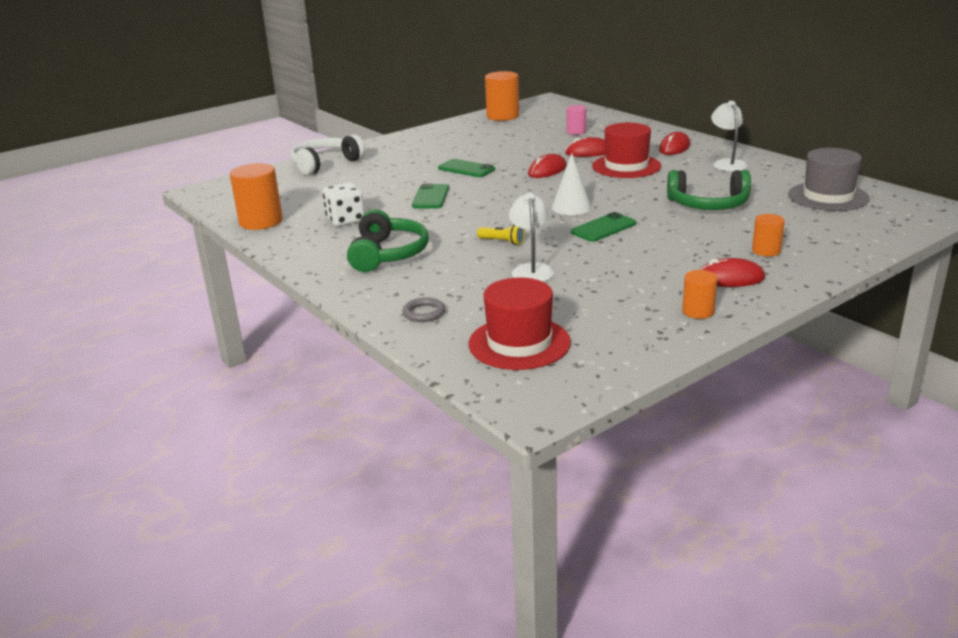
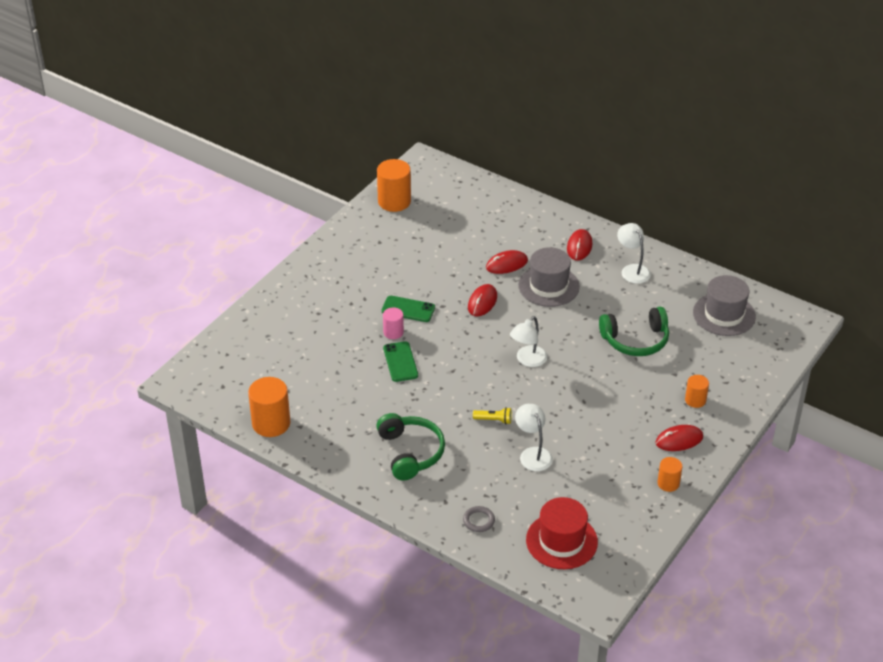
camera: 20 degrees left, 15 degrees up
white headphones [291,134,365,175] -> none
white dice [323,182,365,226] -> none
white cone [552,153,592,215] -> white lamp [510,316,547,367]
pink cylinder [566,105,586,135] -> pink cylinder moved to [383,308,404,339]
green phone [571,212,636,242] -> none
red hat [592,123,661,178] -> grey hat [518,247,580,307]

